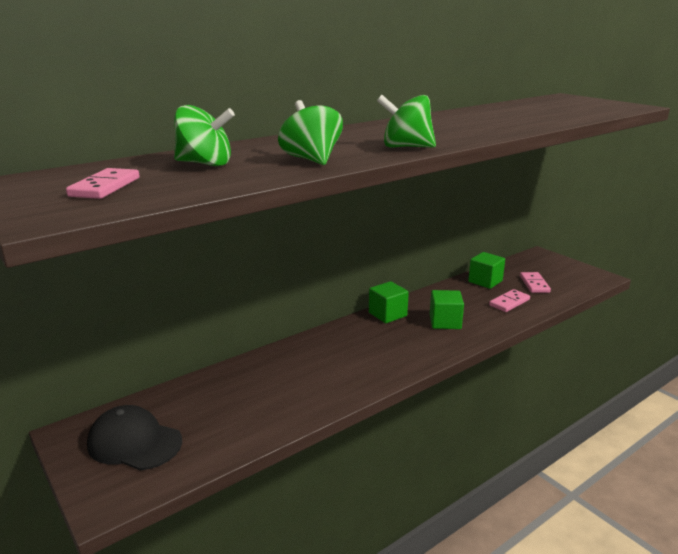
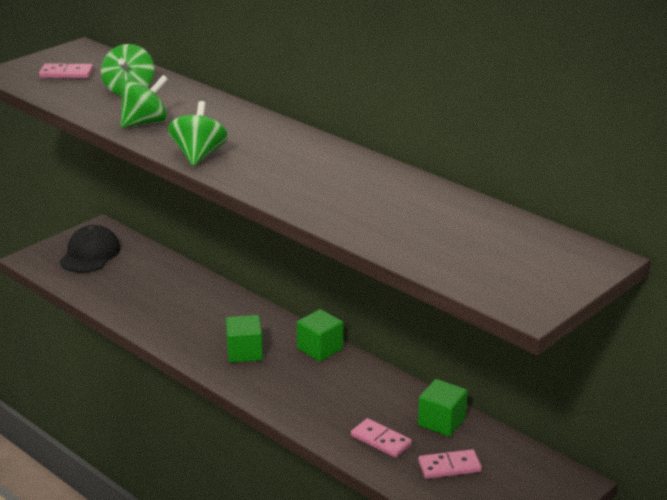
camera: 80 degrees right, 5 degrees up
green cube [430,290,464,329] -> green cube moved to [226,315,263,363]

